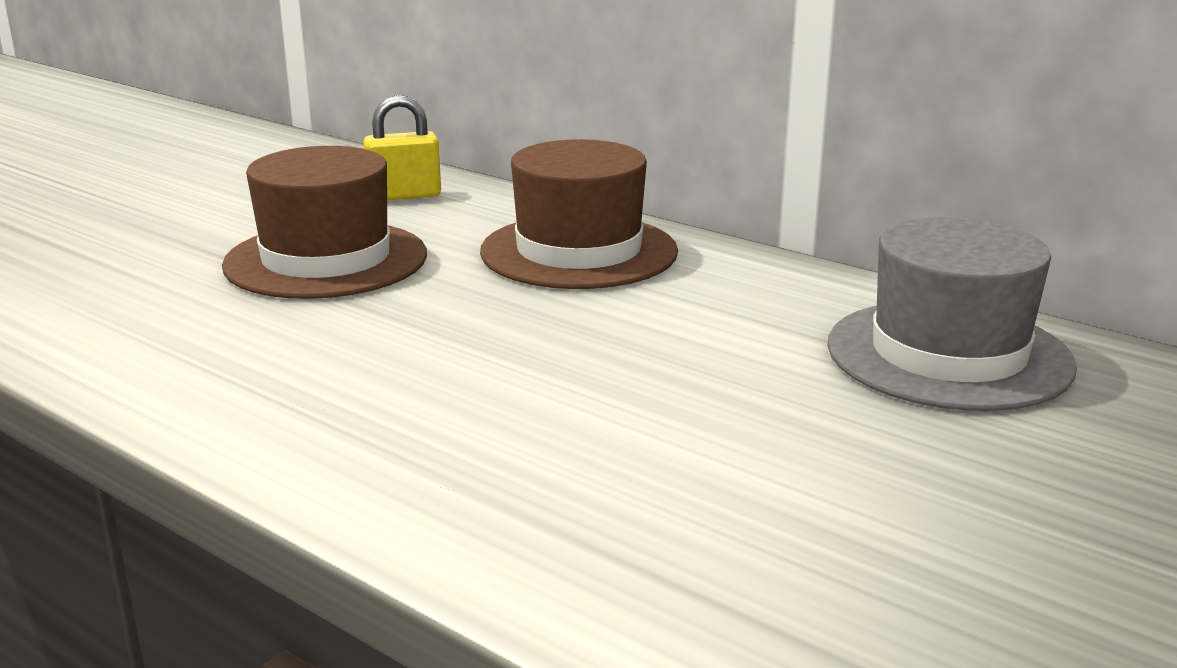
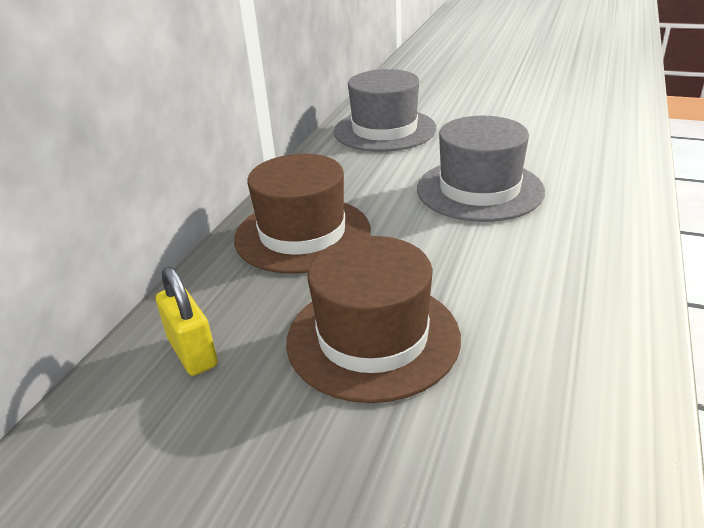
camera: 105 degrees left, 10 degrees up
none -> grey hat [417,116,545,222]

